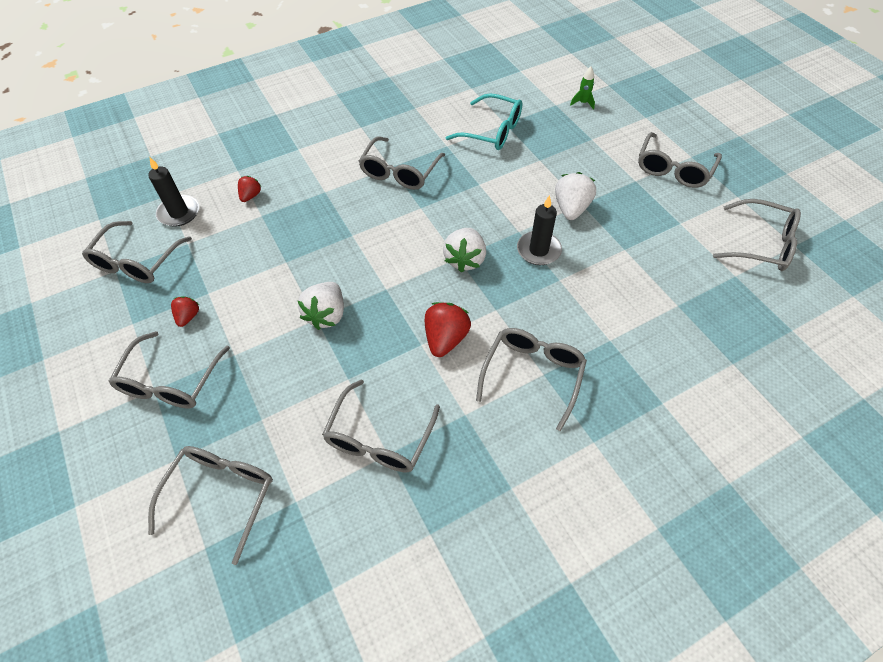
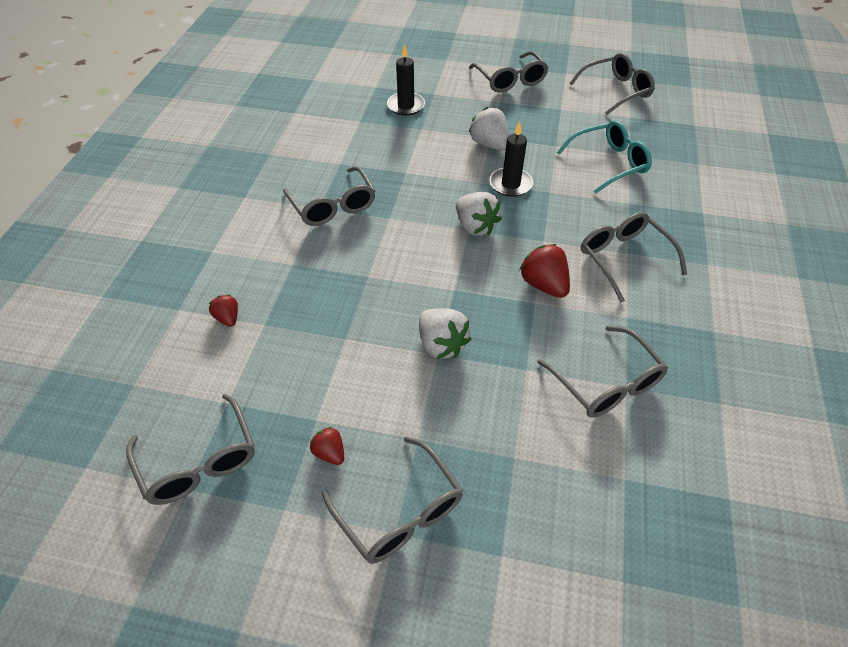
camera: 50 degrees left, 5 degrees down
black candle [148,157,199,227] -> black candle moved to [387,44,425,116]
grey glasses [148,446,273,565] -> none
turquoise glasses [446,93,522,150] -> turquoise glasses moved to [557,120,652,194]
green rocket [570,66,595,110] -> none

